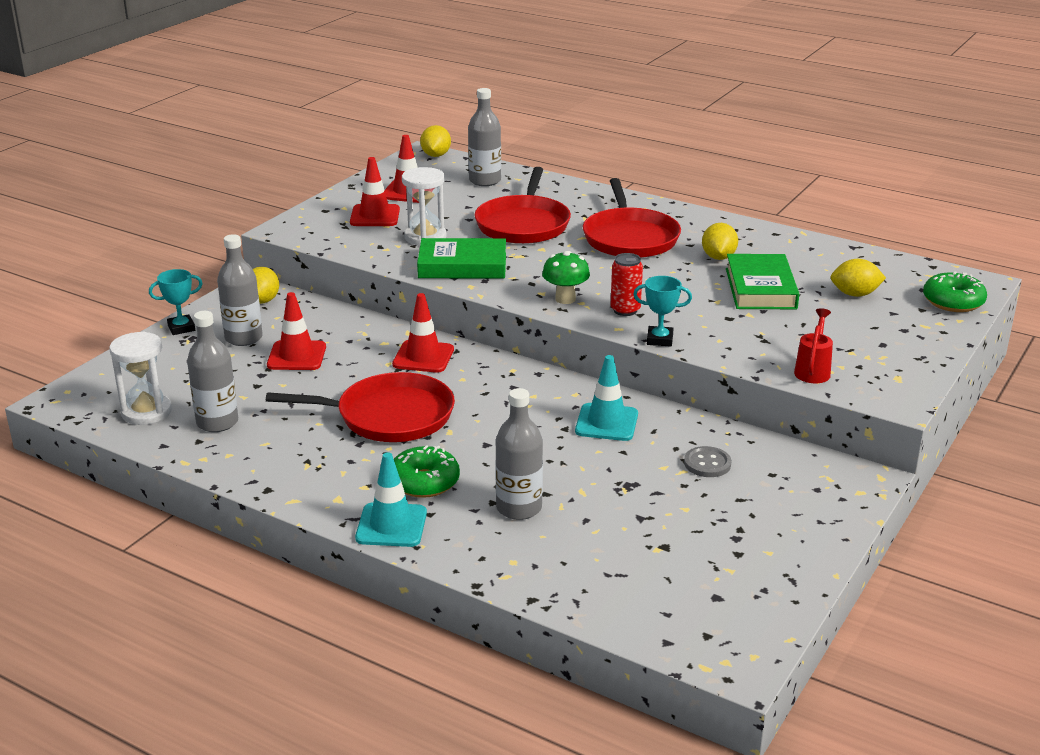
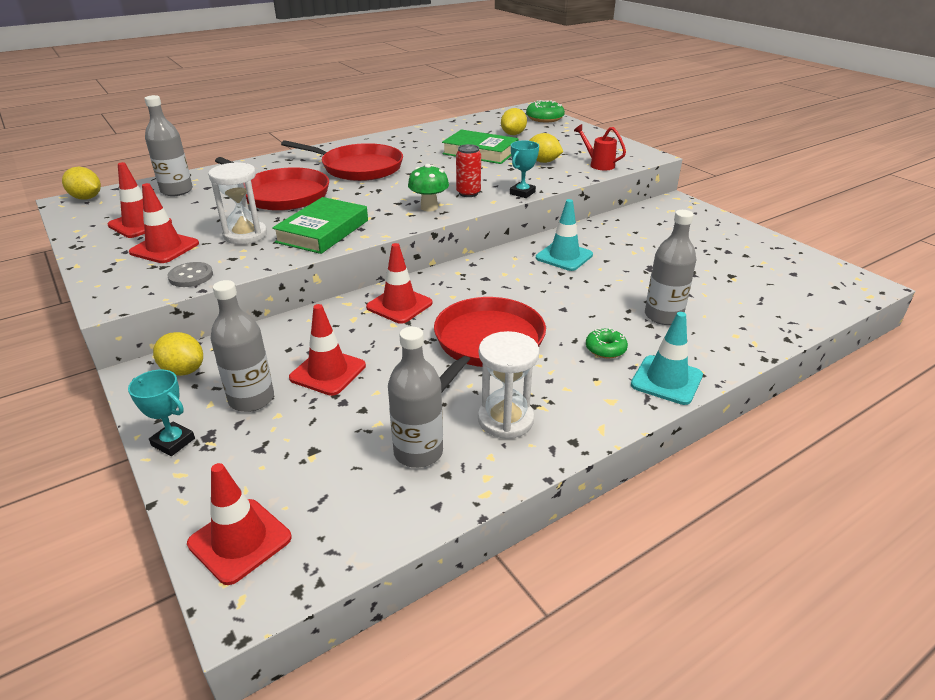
camera: 65 degrees left, 5 degrees up
white hourglass [109,332,172,425] -> white hourglass moved to [478,331,539,439]
turquoise trophy [149,269,203,335] -> turquoise trophy turned 60 degrees counterclockwise [128,370,195,456]
green donut [394,445,460,498] -> green donut [586,328,628,358], size x0.64
grey button [684,446,731,477] -> grey button moved to [168,262,213,287]
yellow lemon [702,223,738,260] -> yellow lemon moved to [529,133,563,163]
none -> red traffic cone [187,463,292,585]

